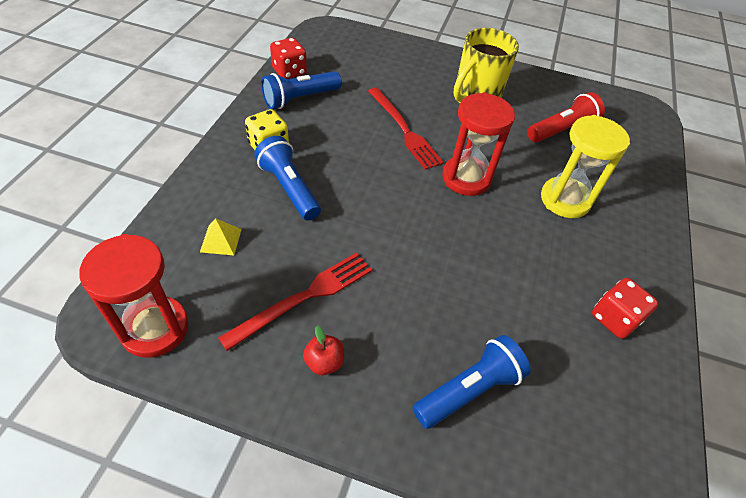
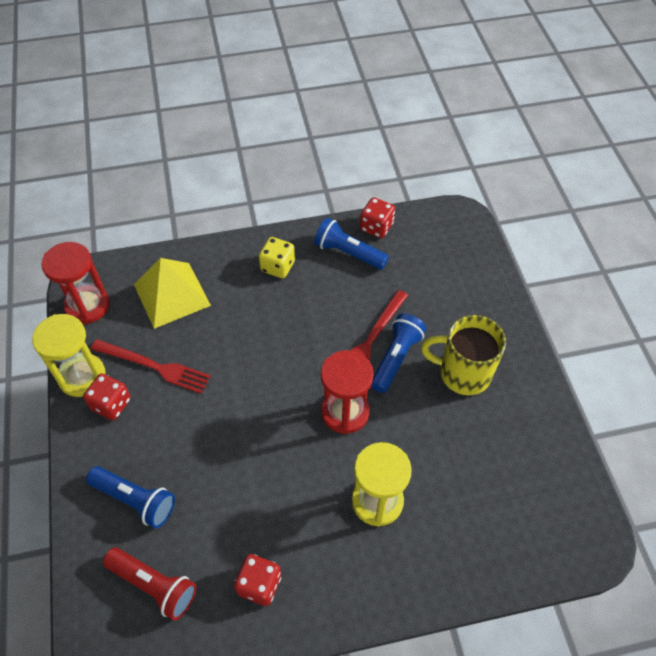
camera: 65 degrees right, 5 degrees up
yellow pyramid [200,218,242,256] -> yellow pyramid [134,258,211,329], size x2.31
blue flashlight [254,136,321,220] -> blue flashlight moved to [371,313,426,393]
red apple [303,325,344,375] -> red dice [83,373,131,420]
red flashlight [527,92,605,143] -> red flashlight moved to [103,548,197,621]
none -> yellow hourglass [32,314,106,397]

